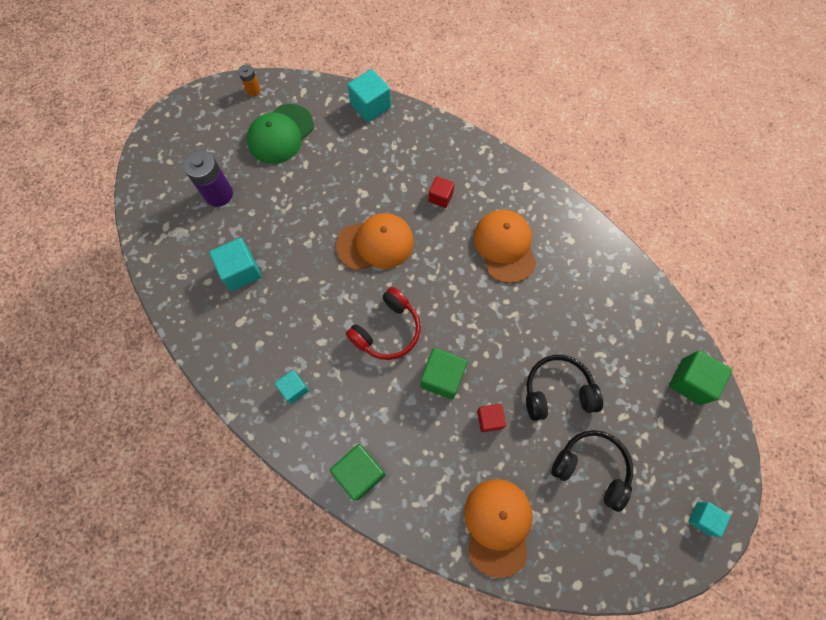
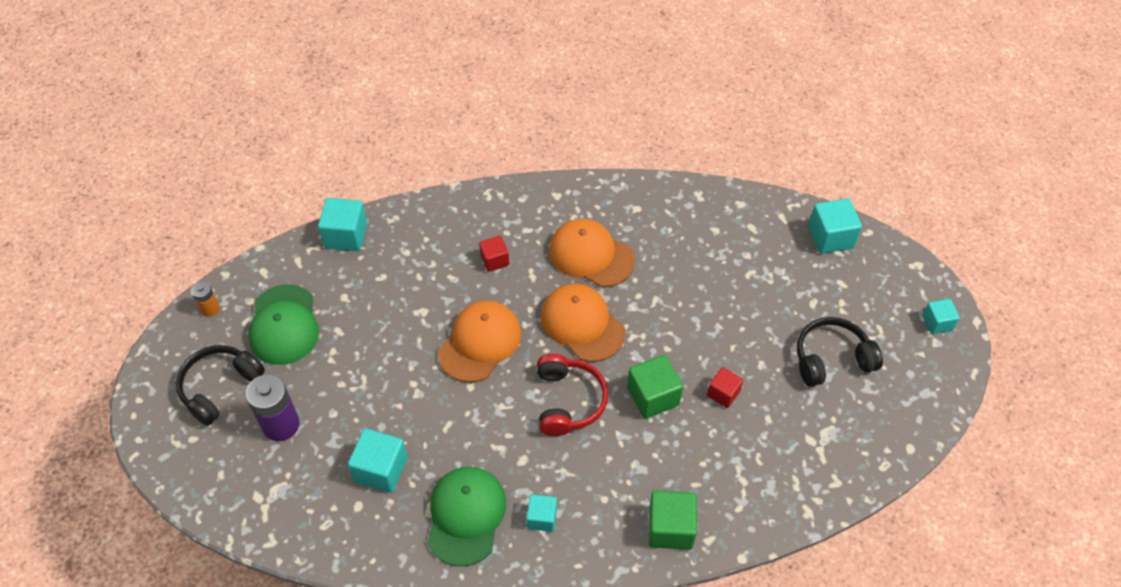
camera: 45 degrees left, 15 degrees down
orange cap [464,479,533,578] -> orange cap moved to [541,284,625,362]
black headphones [526,355,603,421] -> black headphones moved to [176,345,265,426]
green cube [669,351,732,405] -> turquoise cube [808,198,862,254]
none -> green cap [427,467,506,566]

